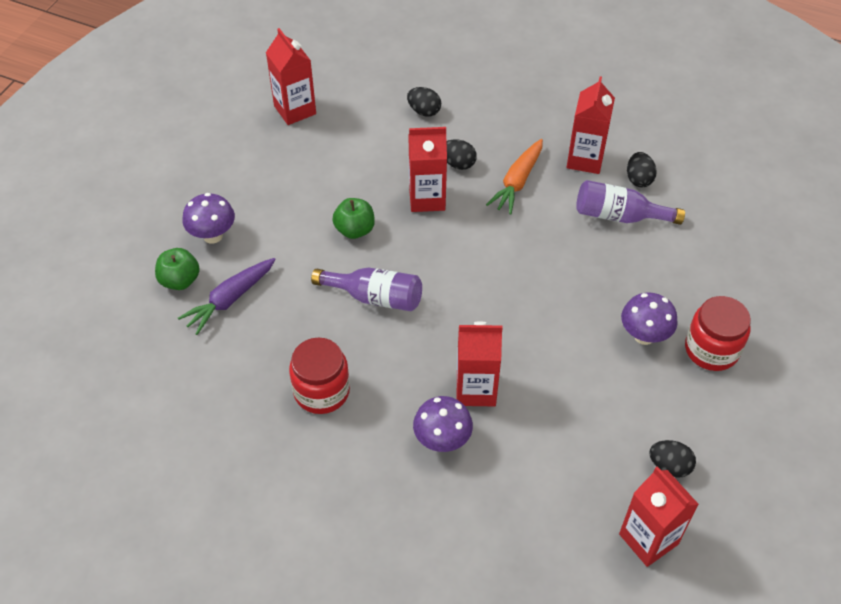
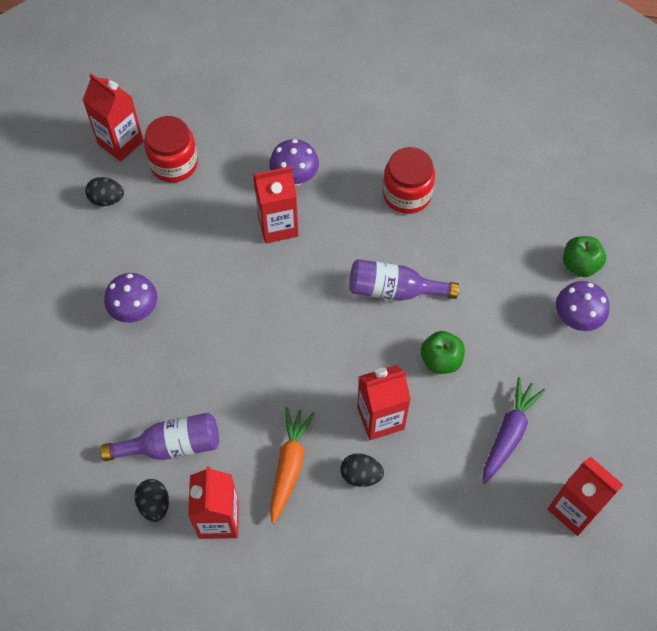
camera: 165 degrees right, 10 degrees up
purple carrot [178,258,276,335] -> purple carrot moved to [483,377,546,484]
black egg [407,87,441,117] -> none
red jar [685,296,751,371] -> red jar moved to [144,116,198,183]

